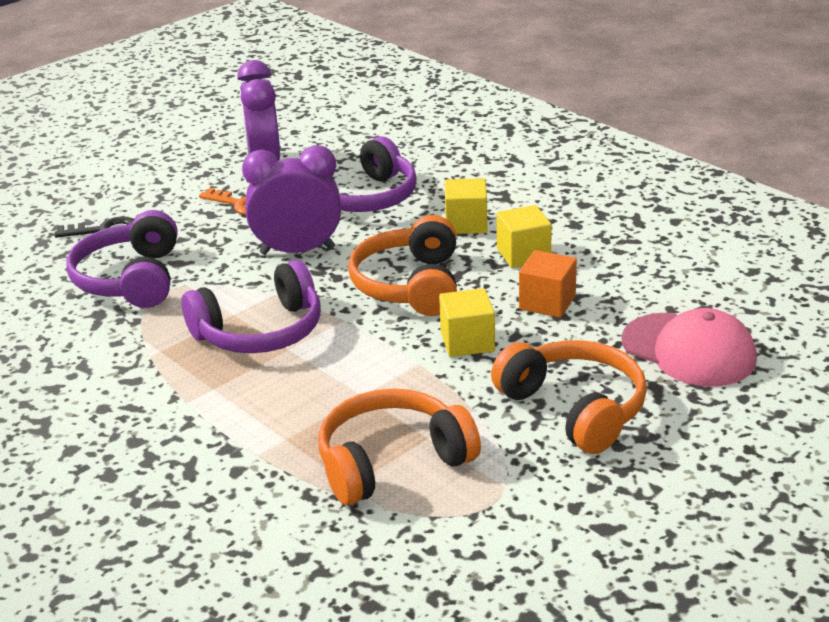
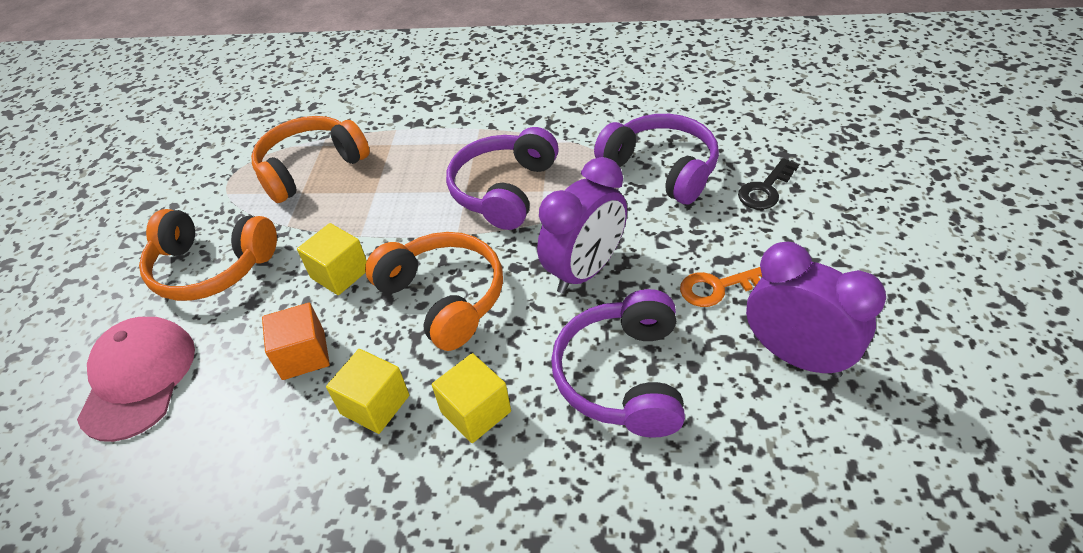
camera: 140 degrees right, 15 degrees up
orange headphones [318,388,481,505] -> orange headphones turned 150 degrees counterclockwise [251,116,370,203]
pink cap [622,308,757,386] -> pink cap turned 90 degrees clockwise [77,317,195,442]

